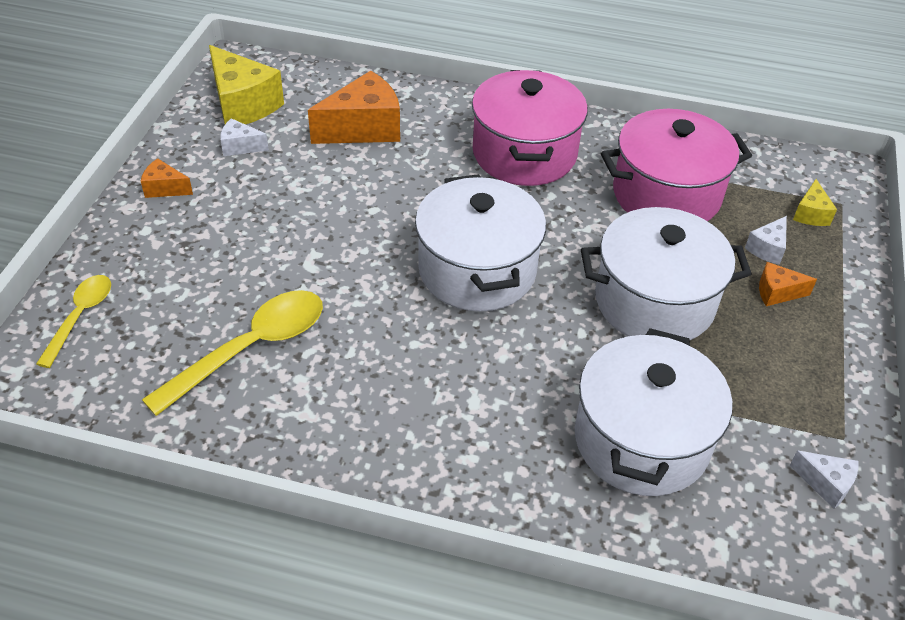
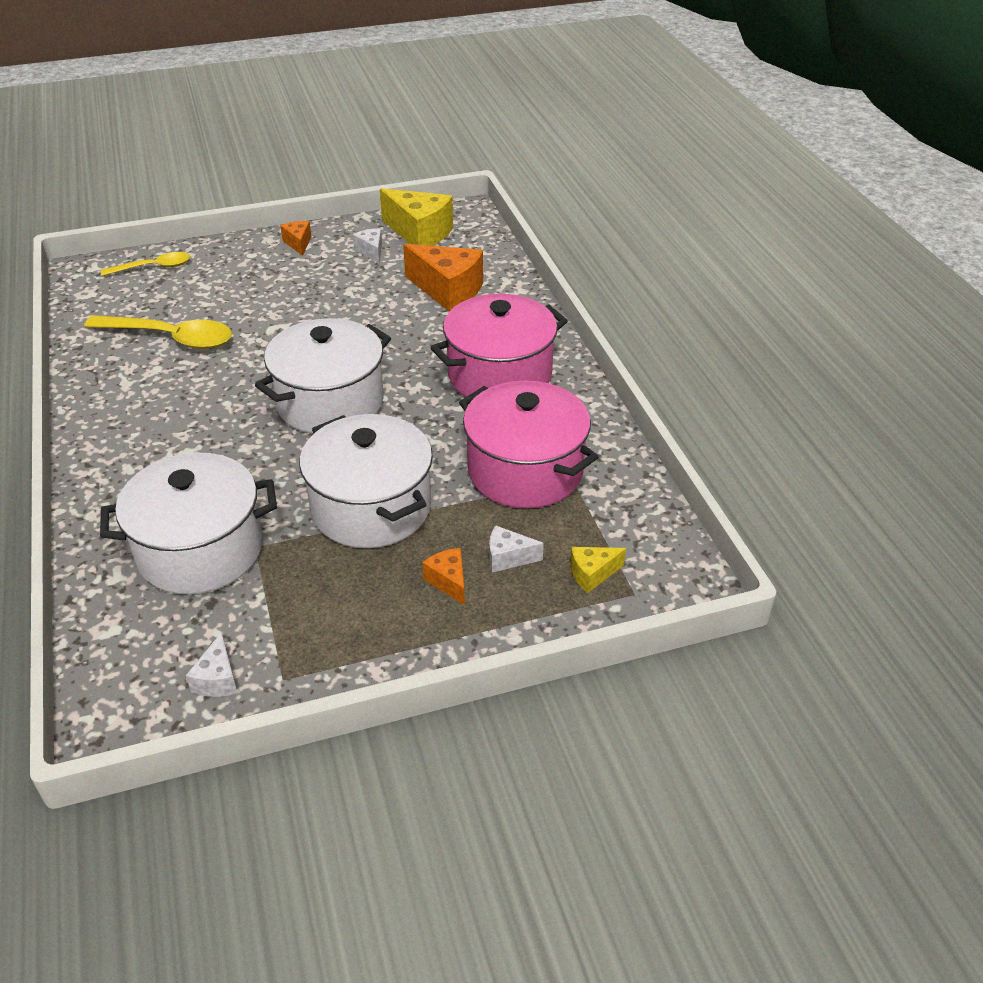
camera: 60 degrees right, 5 degrees down
yellow cheese [209,45,284,124] -> yellow cheese turned 75 degrees counterclockwise [380,188,453,246]

